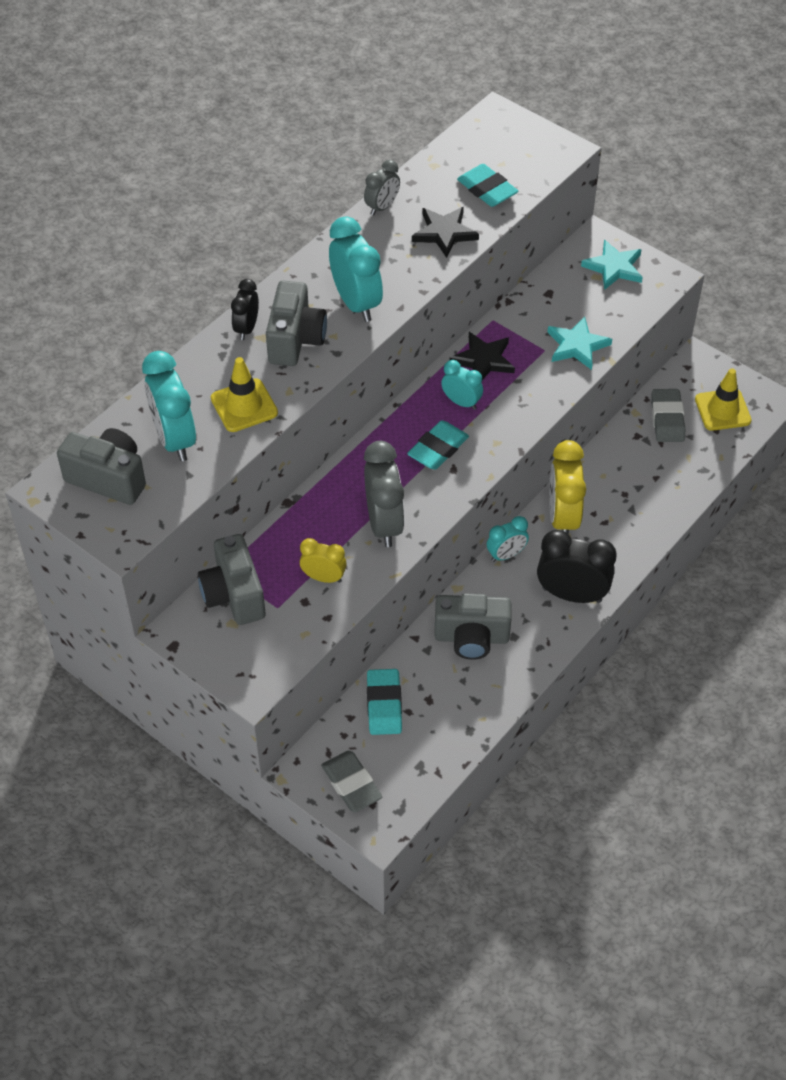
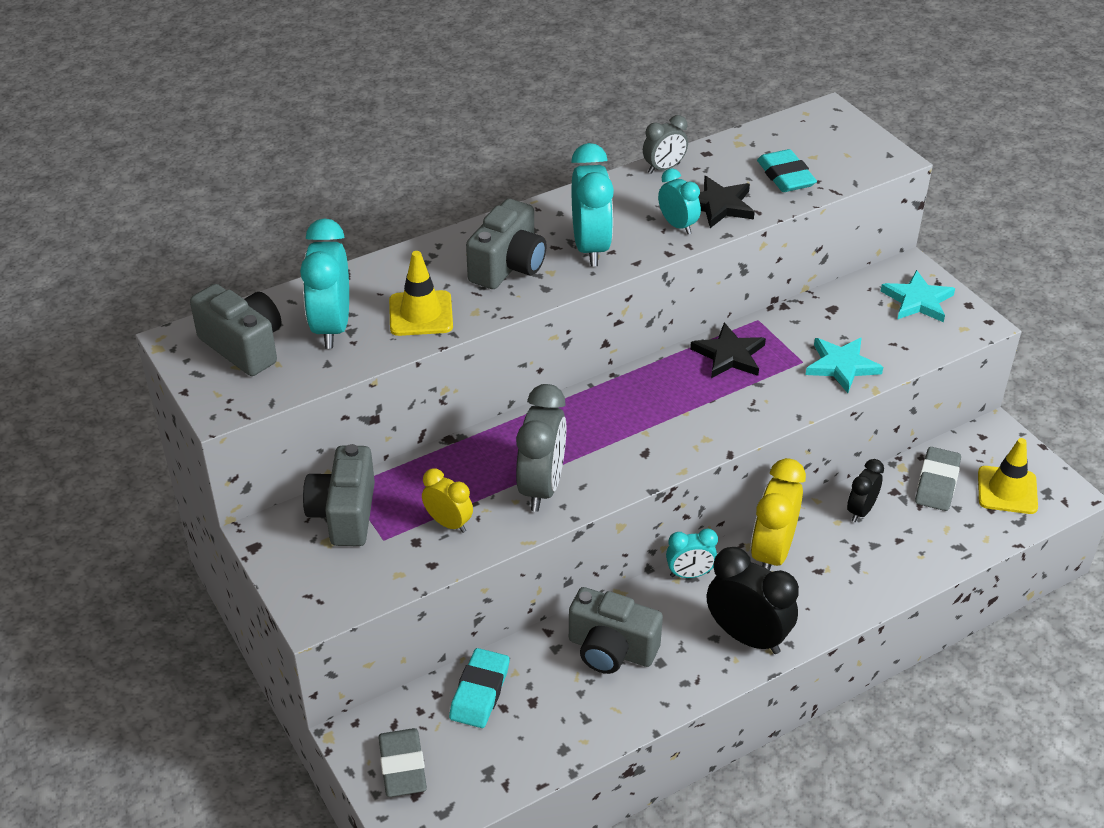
camera: 20 degrees right, 10 degrees down
black clock [231,279,259,340] -> black clock moved to [847,459,884,522]
turquoise eraser [407,420,469,470] -> none
turquoise clock [441,360,483,410] -> turquoise clock moved to [658,168,701,234]

